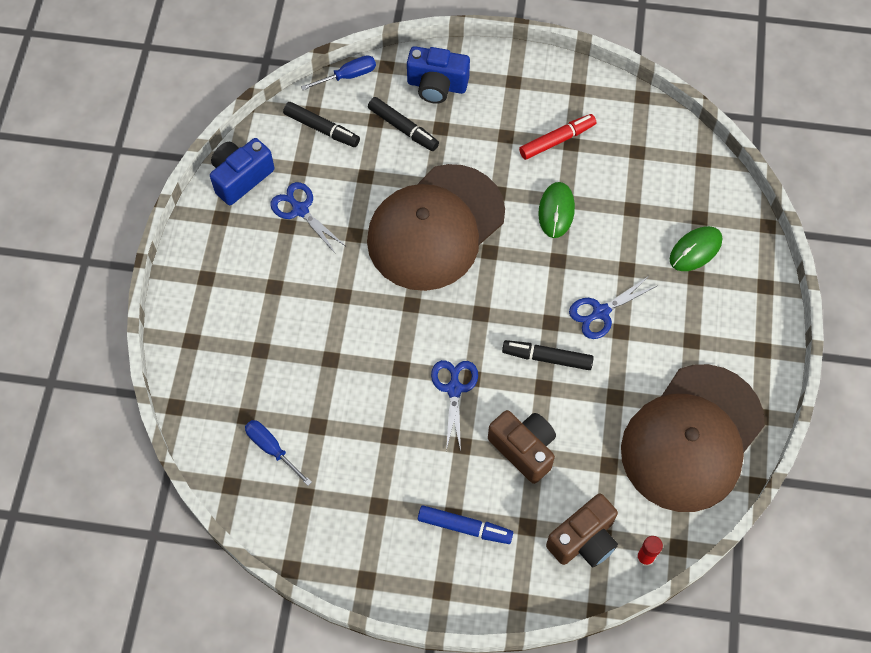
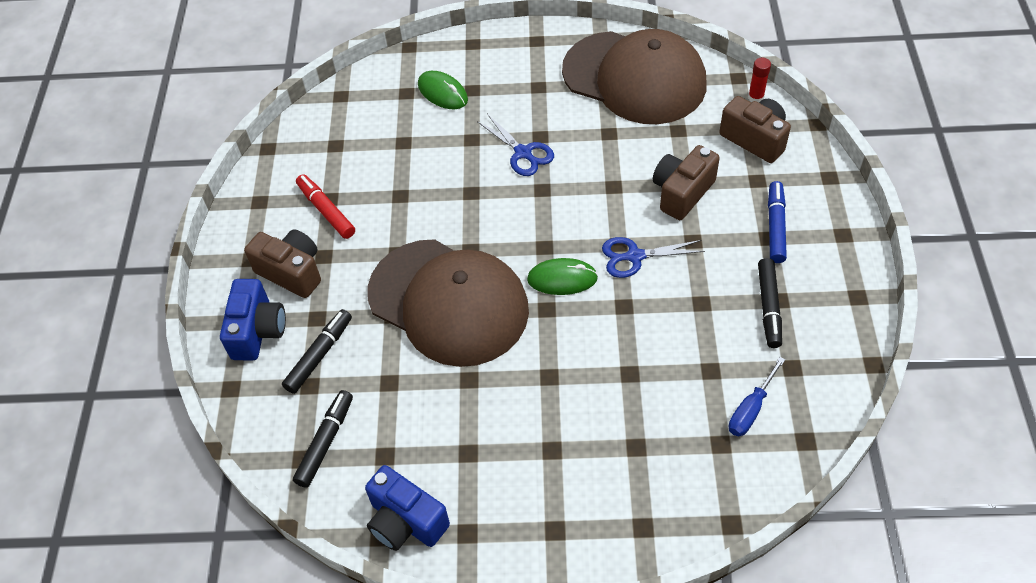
camera: 95 degrees left, 10 degrees down
blue scissors [270,182,345,254] -> none
blue screwdriver [301,55,376,90] -> none
black marker [502,340,594,370] -> black marker moved to [758,258,782,348]
green mouse [538,182,575,238] -> green mouse moved to [527,258,598,295]
none -> brown camera [244,229,321,298]

